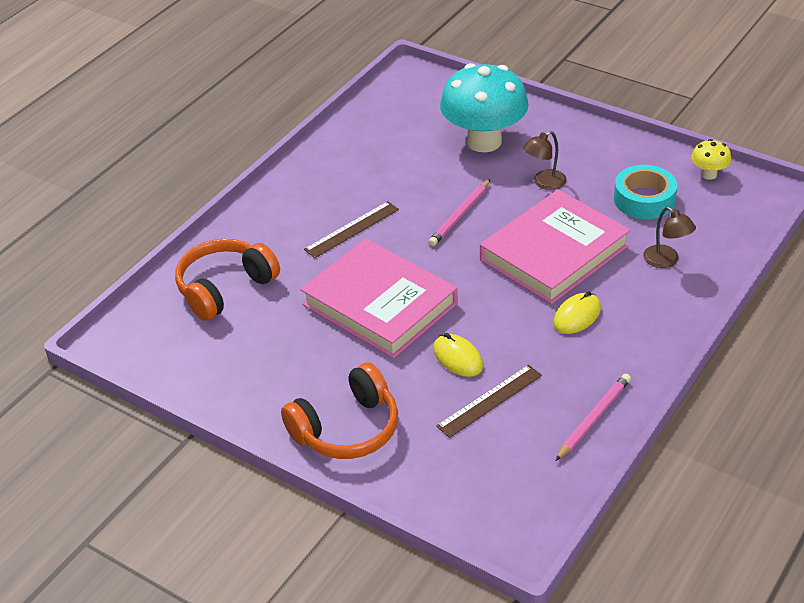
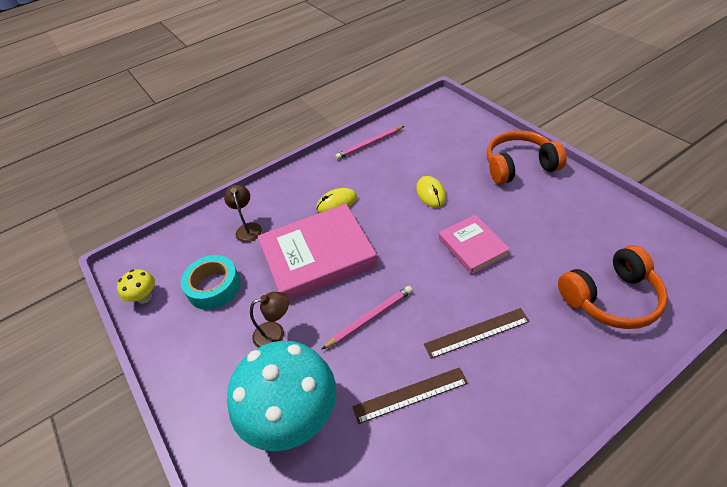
camera: 155 degrees left, 5 degrees up
pink book [300,239,458,358] -> pink book [439,215,510,275], size x0.56
brown ruler [436,365,542,438] -> brown ruler moved to [352,367,468,424]

